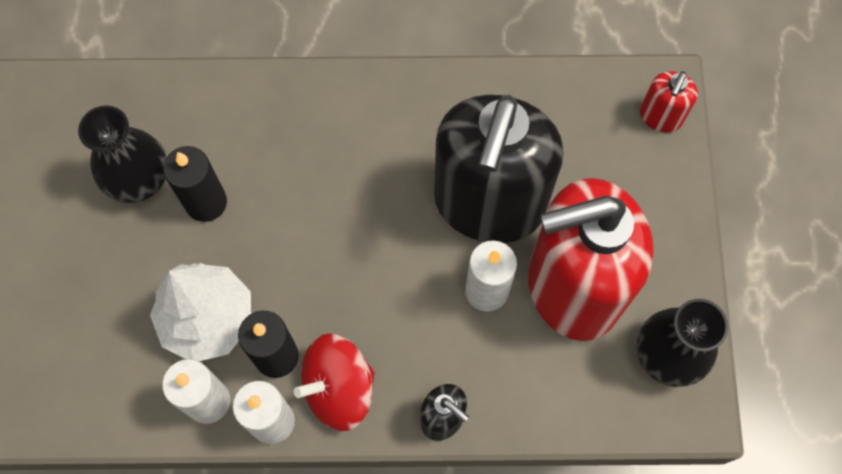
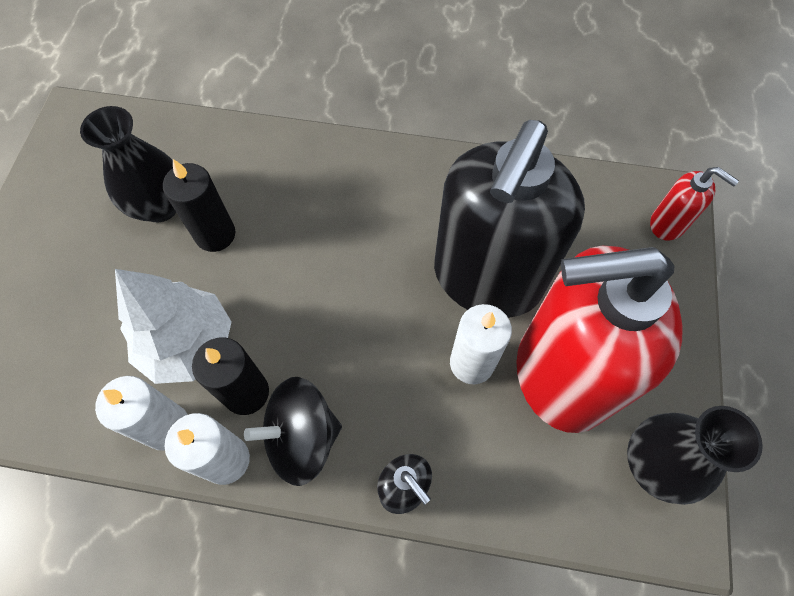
camera: 10 degrees right, 5 degrees down
red spinning top [294,334,375,431] -> black spinning top [244,377,342,486]
red soap dispenser [640,71,698,132] -> red soap dispenser turned 90 degrees counterclockwise [650,167,739,241]

